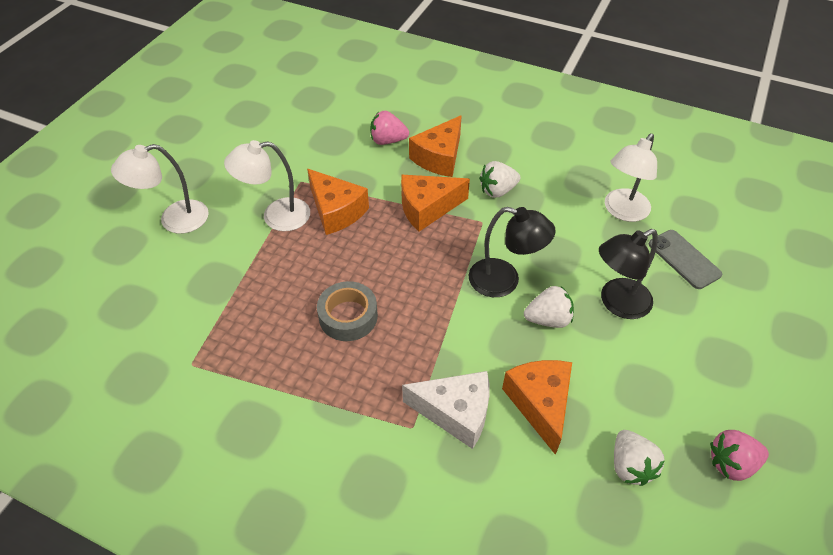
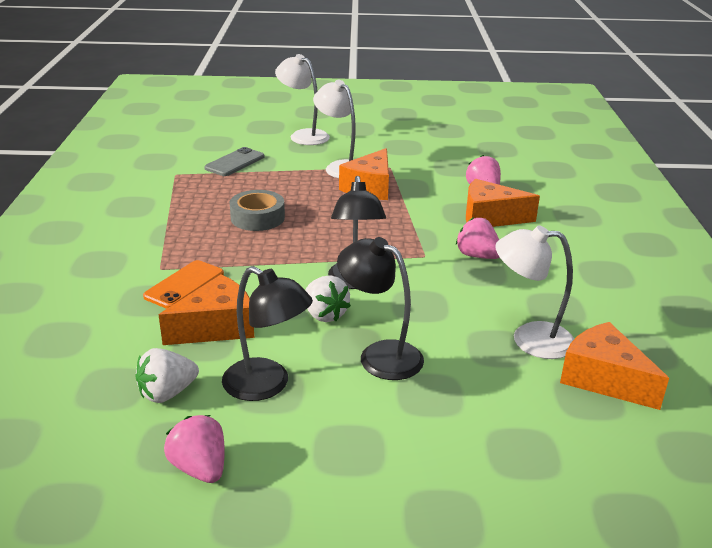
camera: 65 degrees right, 20 degrees down
orange cheese [401,175,470,231] -> orange cheese moved to [560,322,669,410]
white cheese [402,371,490,449] -> orange phone [143,260,224,309]
white strawberry [479,161,520,198] -> pink strawberry [456,217,499,259]
grey phone [649,230,722,289] -> grey phone moved to [204,147,265,176]
none -> black lamp [222,266,313,401]

